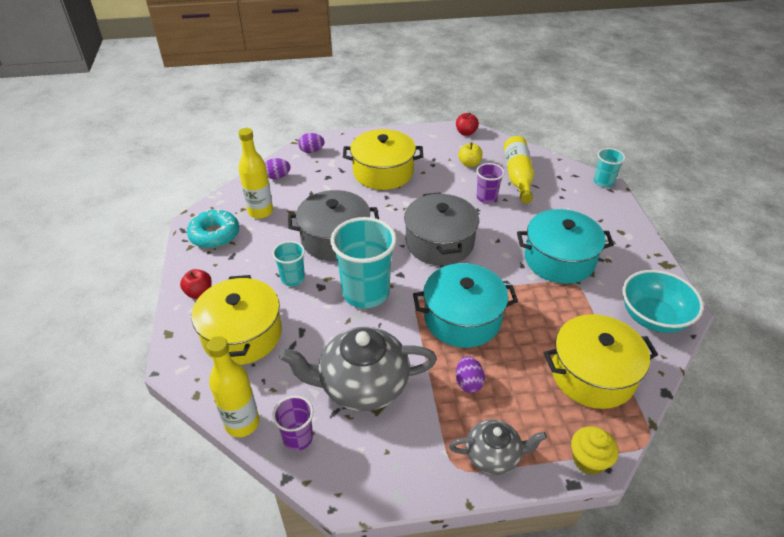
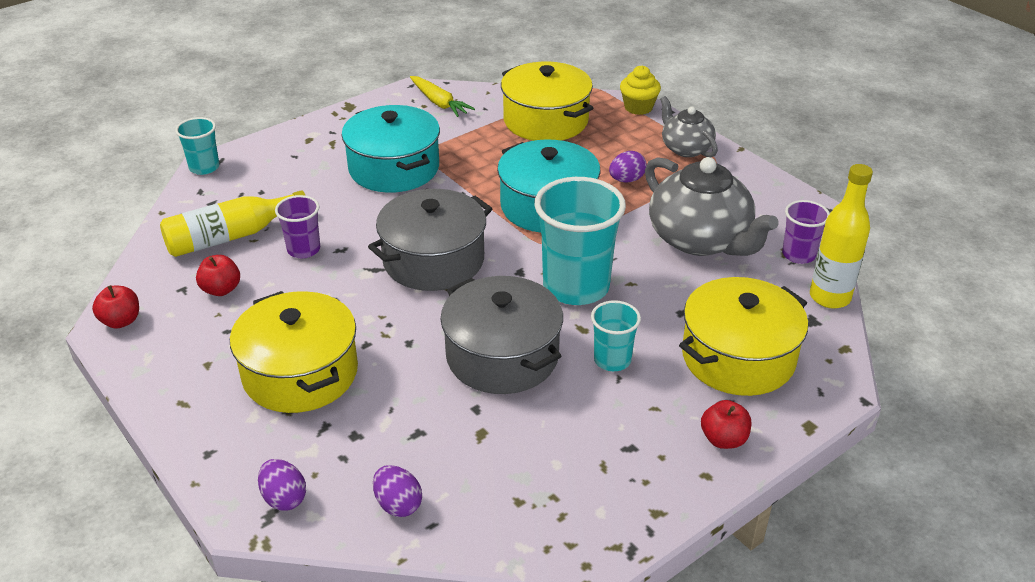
camera: 120 degrees left, 5 degrees down
turquoise donut [187,209,239,248] -> none
yellow bottle [238,128,273,219] -> none
yellow apple [458,142,483,167] -> red apple [196,255,240,296]
turquoise bowl [622,270,704,333] -> yellow carrot [410,76,475,117]

